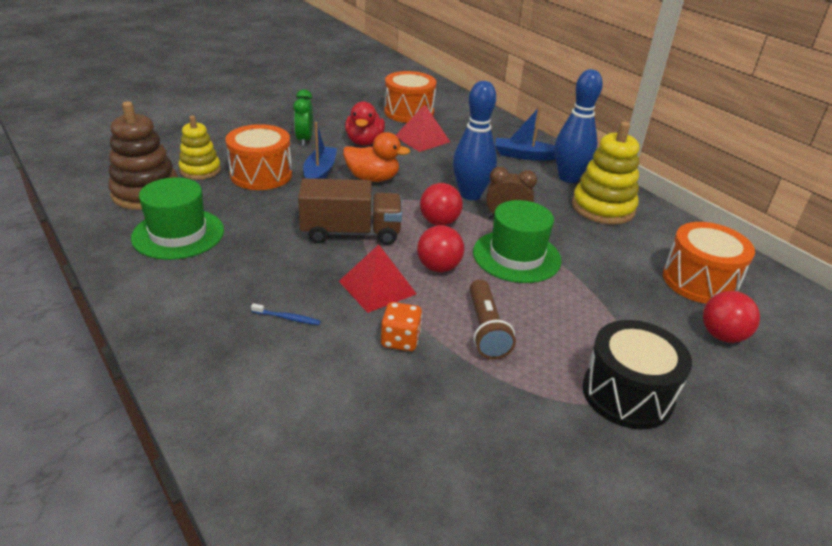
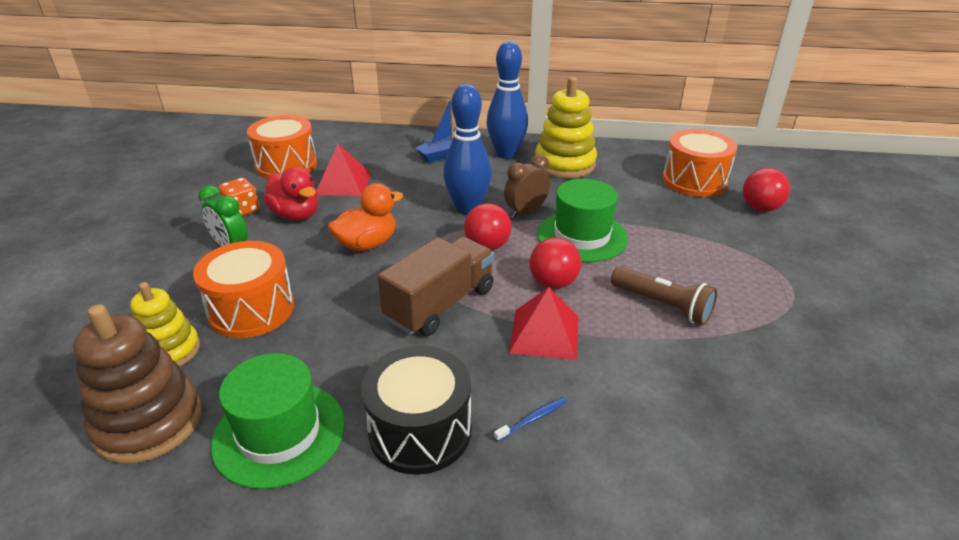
camera: 45 degrees left, 0 degrees up
blue boat [303,122,337,179] -> none
orange dice [381,302,422,351] -> orange dice moved to [219,178,259,216]
black drum [583,320,692,429] -> black drum moved to [361,346,472,475]

